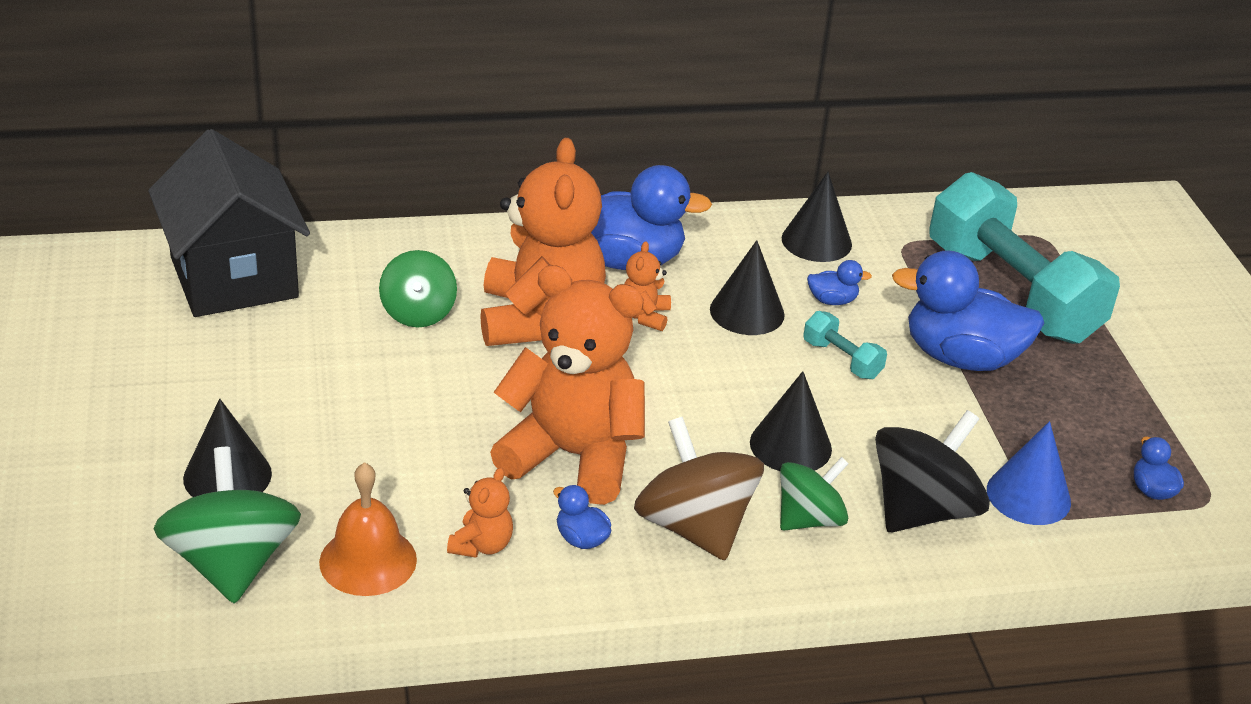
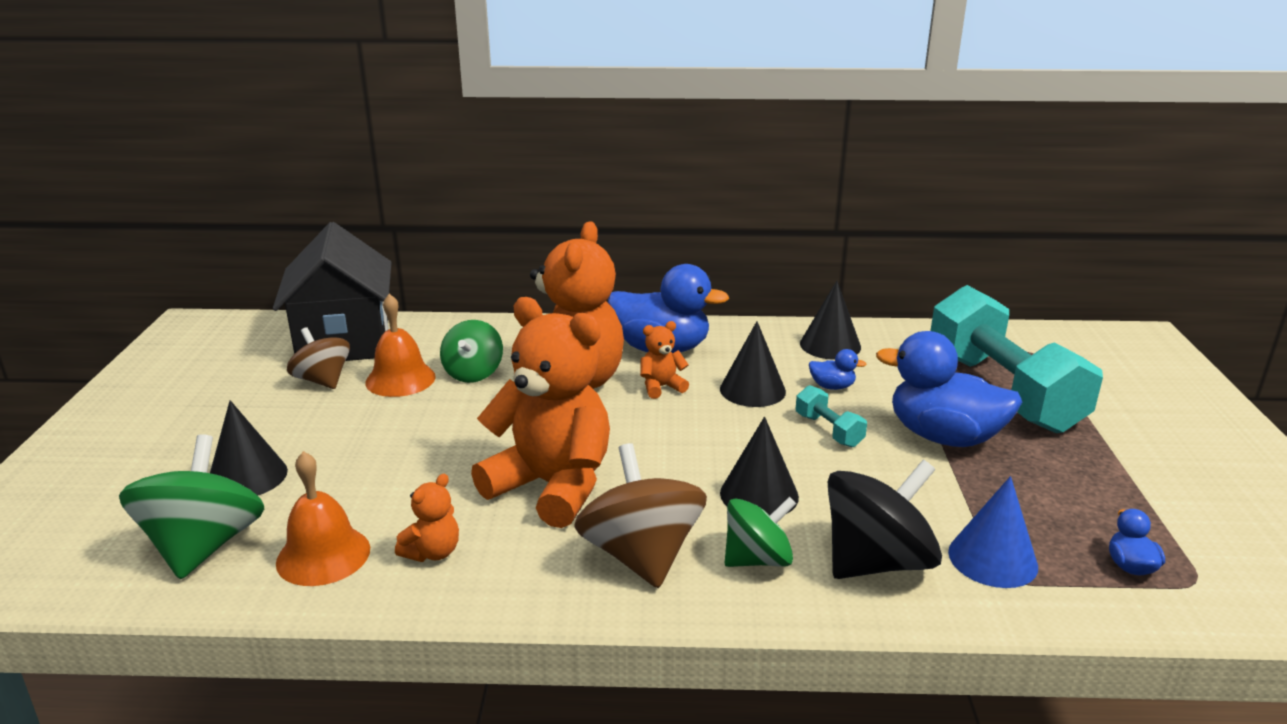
camera: 15 degrees right, 10 degrees down
blue duck [553,485,612,549] -> none
orange teddy bear [624,241,671,331] -> orange teddy bear turned 45 degrees clockwise [640,321,689,399]
none -> brown spinning top [287,327,350,389]
none -> orange bell [365,294,436,397]

